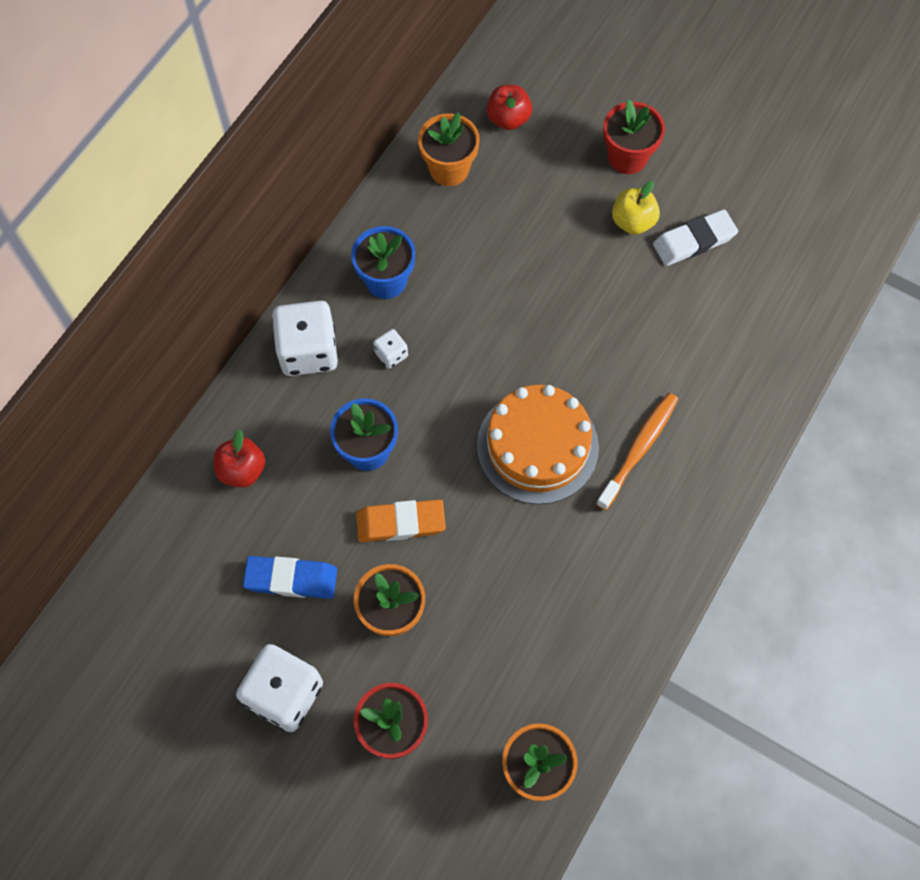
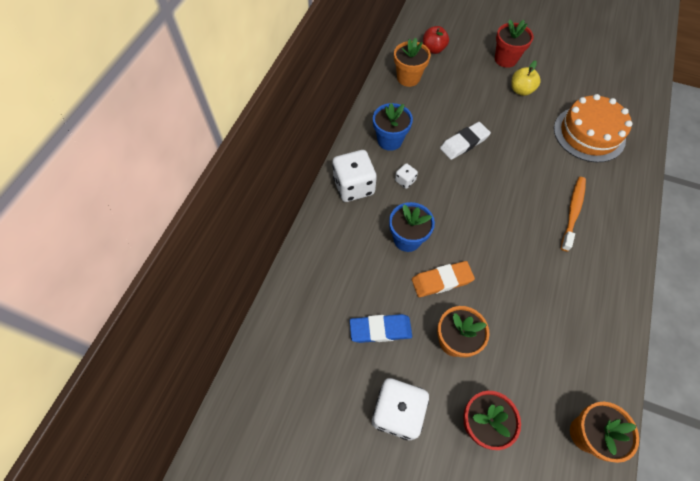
camera: 10 degrees left, 5 degrees down
red apple [214,430,265,487] -> none
orange cake [477,385,599,504] -> orange cake moved to [554,94,632,162]
white eraser [653,209,738,266] -> white eraser moved to [440,122,491,160]

